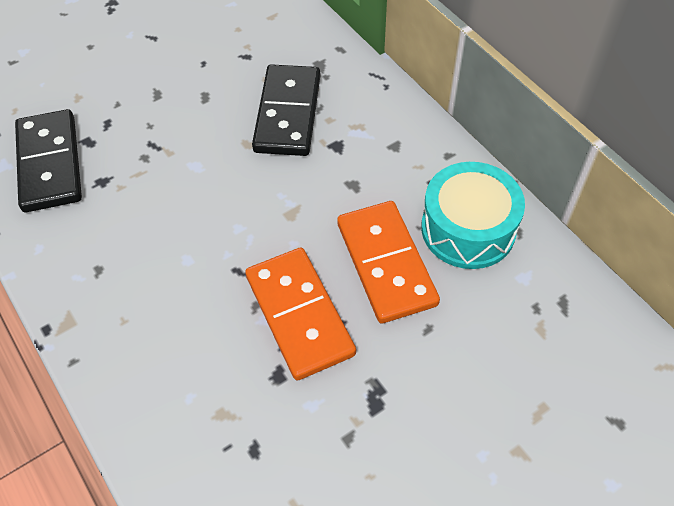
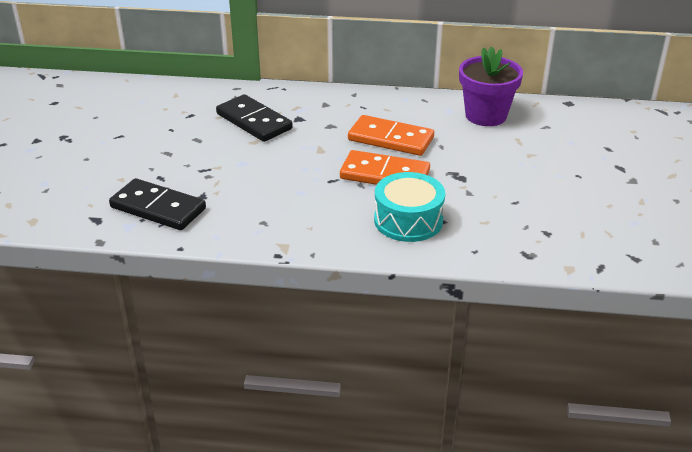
camera: 50 degrees left, 20 degrees down
turquoise drum [421,162,525,269] -> turquoise drum moved to [374,172,445,242]
none -> purple flower pot [459,46,523,126]

